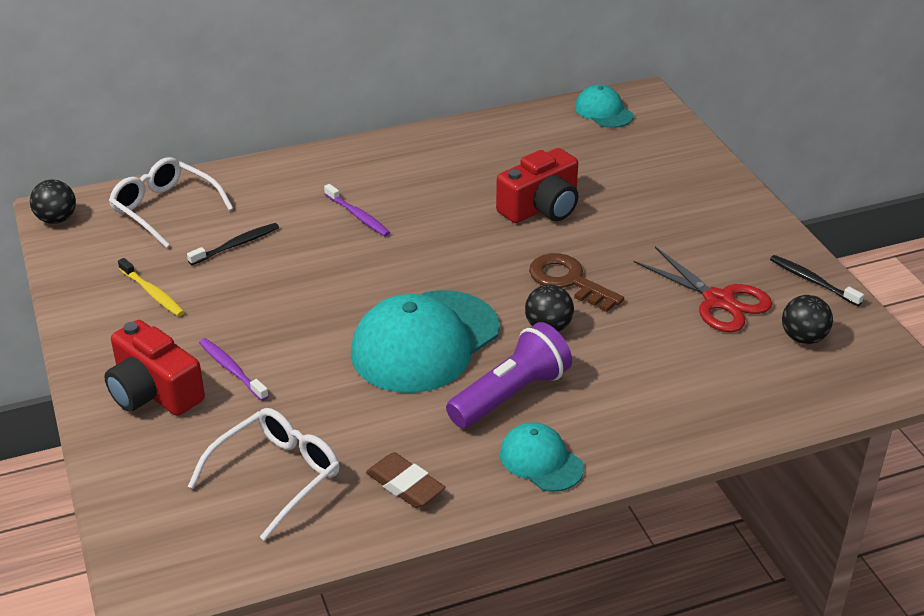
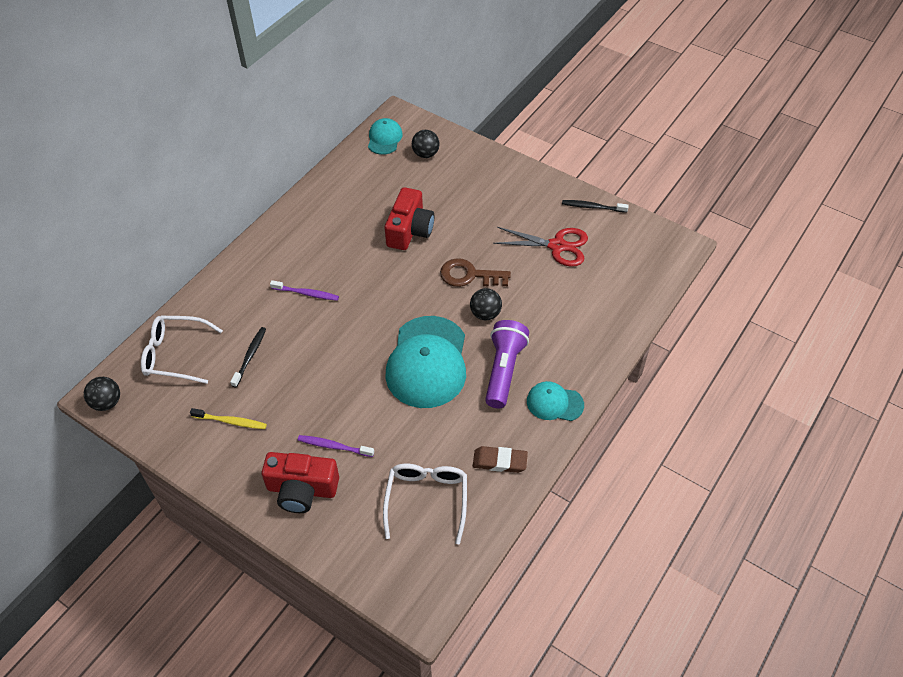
camera: 35 degrees left, 15 degrees up
turquoise cap [575,85,634,128] -> turquoise cap turned 75 degrees clockwise [368,118,403,155]
black ball [782,295,833,344] -> black ball moved to [412,130,440,158]

